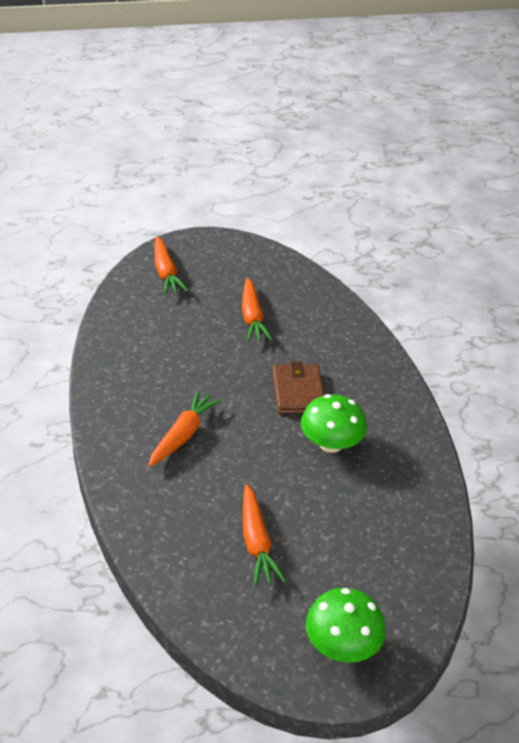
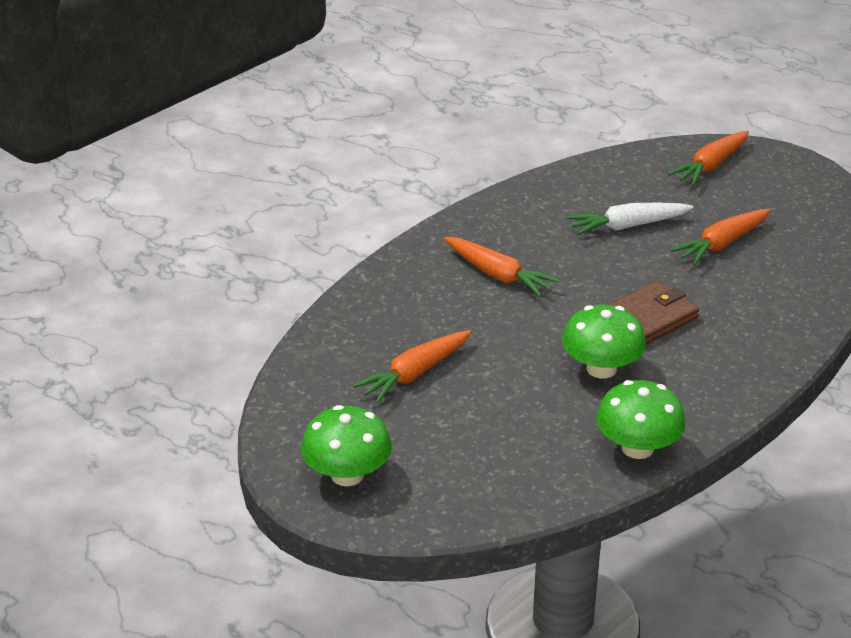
camera: 60 degrees right, 5 degrees down
orange carrot [148,390,221,467] -> orange carrot turned 45 degrees clockwise [444,237,560,297]
none -> white carrot [567,203,693,235]
none -> green mushroom [596,380,686,459]

